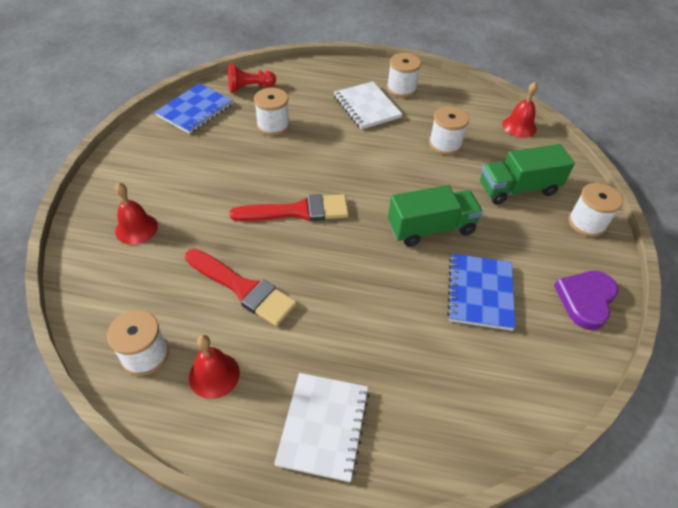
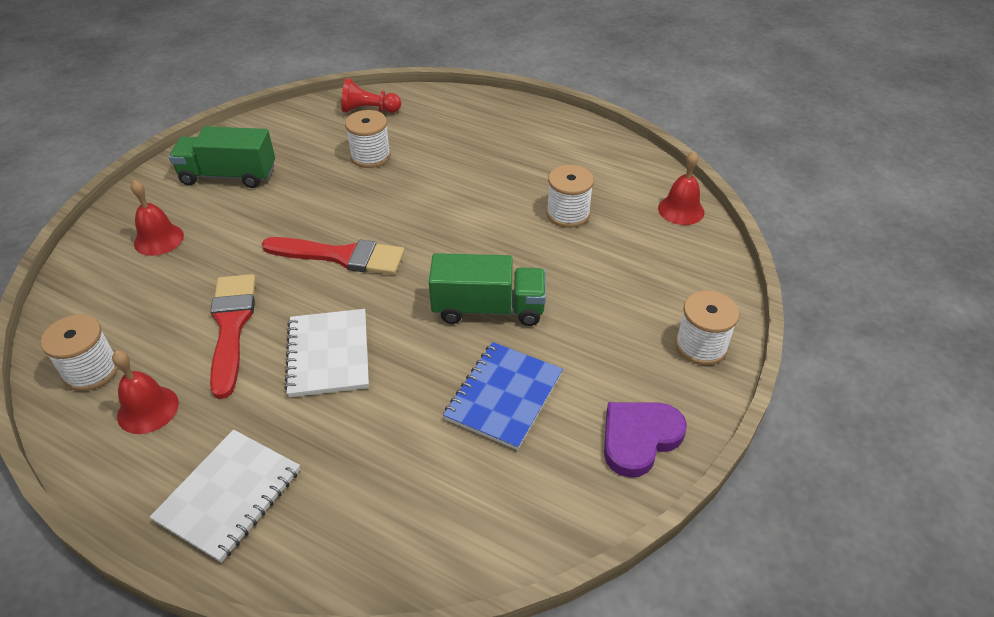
camera: 20 degrees right, 5 degrees down
blue notebook [155,83,233,134] -> none
red brush [185,249,297,326] -> red brush turned 150 degrees counterclockwise [210,274,256,399]
white notebook [334,81,402,129] -> white notebook moved to [284,309,369,397]
white spool [387,53,421,98] -> none
green truck [480,144,575,205] -> green truck moved to [169,126,275,188]

